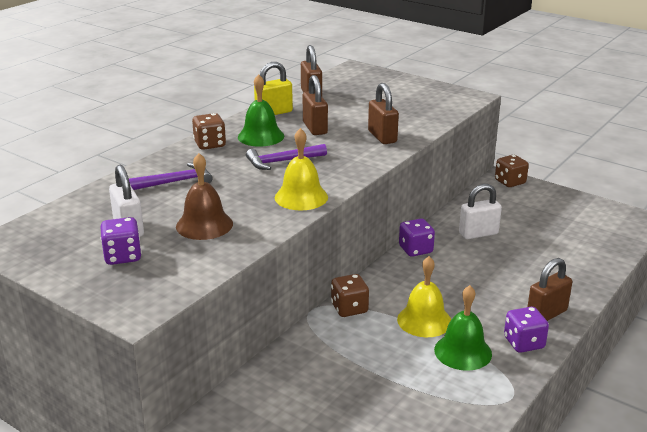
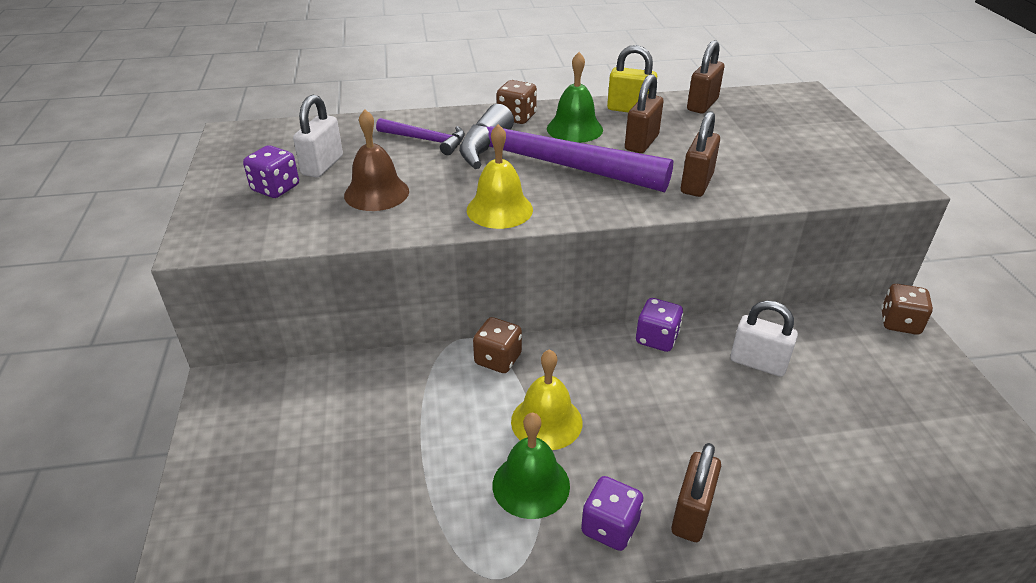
camera: 45 degrees right, 10 degrees up
purple hammer [246,144,327,170] -> purple hammer [459,104,673,192], size x2.17
brown padlock [527,258,572,321] -> brown padlock turned 75 degrees counterclockwise [671,443,721,542]

